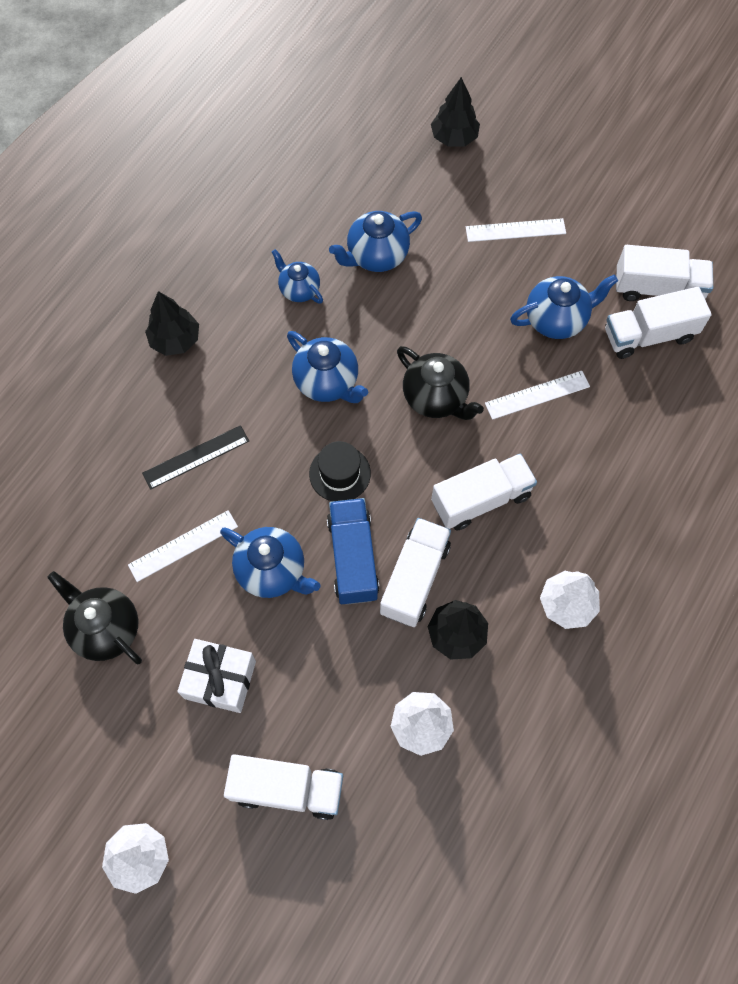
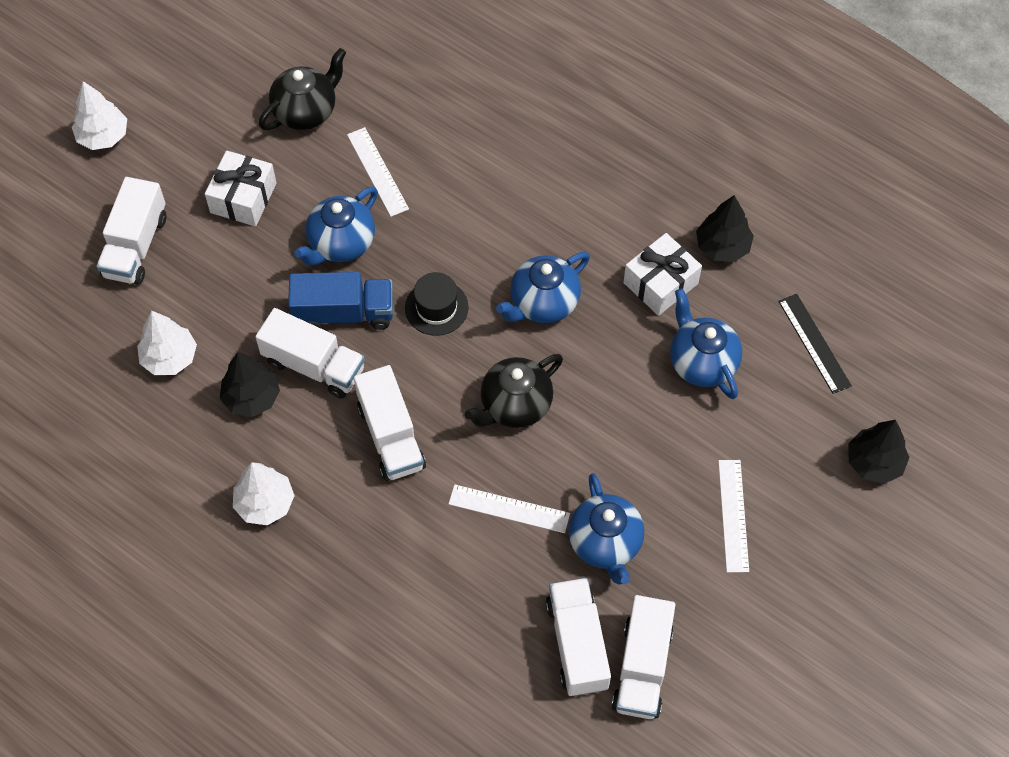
camera: 95 degrees right, 5 degrees down
black ruler [142,425,249,490] -> black ruler moved to [778,294,852,394]
black tree [145,291,199,356] -> black tree moved to [696,195,754,262]
blue teapot [272,249,323,304] -> white gift [623,233,702,316]
white ruler [485,371,590,420] -> white ruler turned 60 degrees counterclockwise [449,484,570,533]

